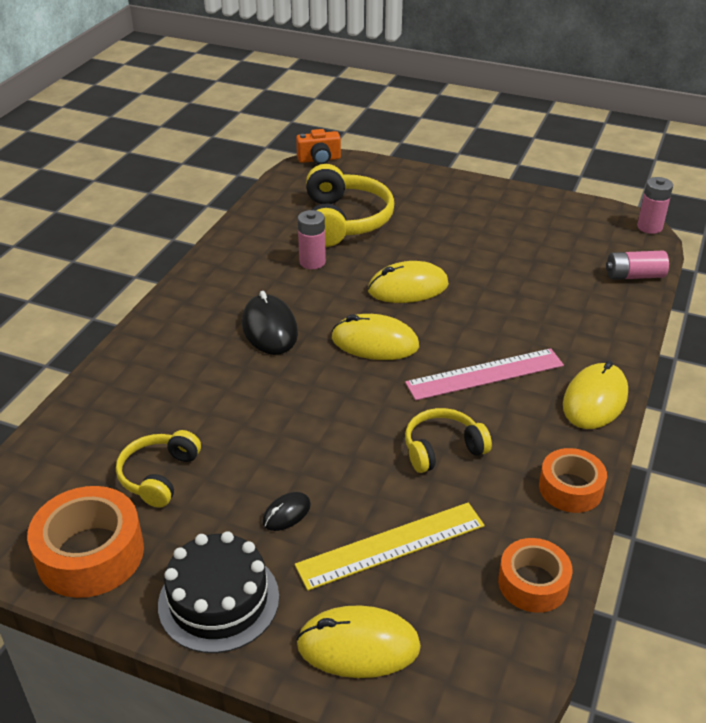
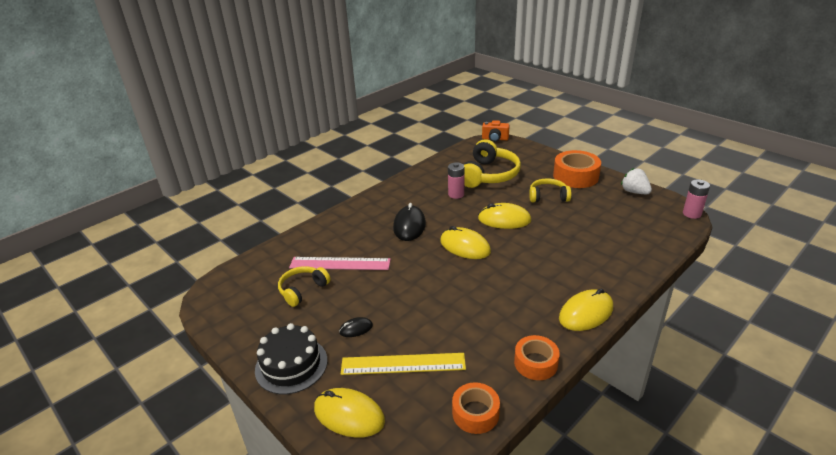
camera: 25 degrees right, 5 degrees down
orange tape [27,486,144,598] -> orange tape moved to [553,150,601,188]
pink ruler [405,348,564,400] -> pink ruler moved to [289,257,391,270]
yellow headphones [405,408,492,473] -> yellow headphones moved to [529,178,571,203]
pink battery [606,251,669,280] -> none
none -> white strawberry [621,168,652,194]

